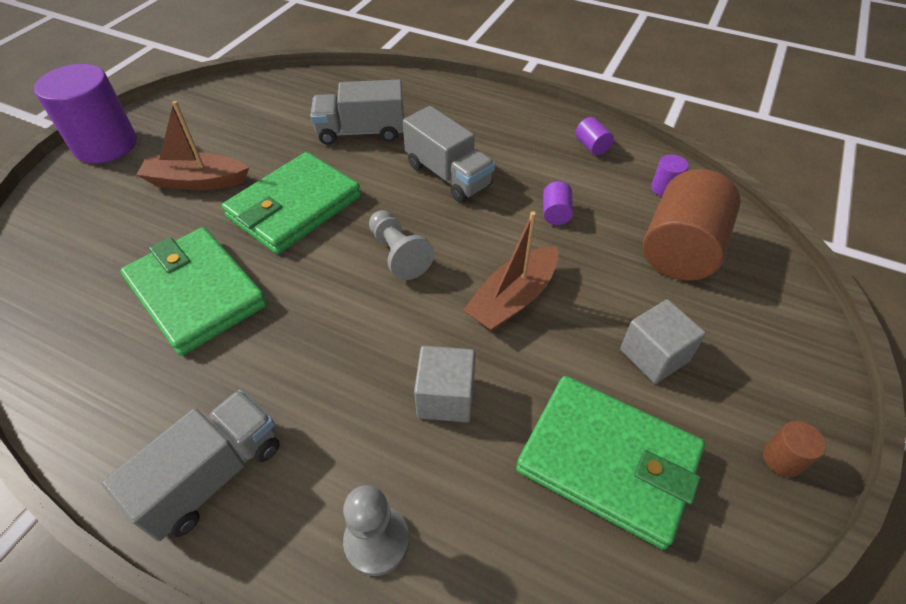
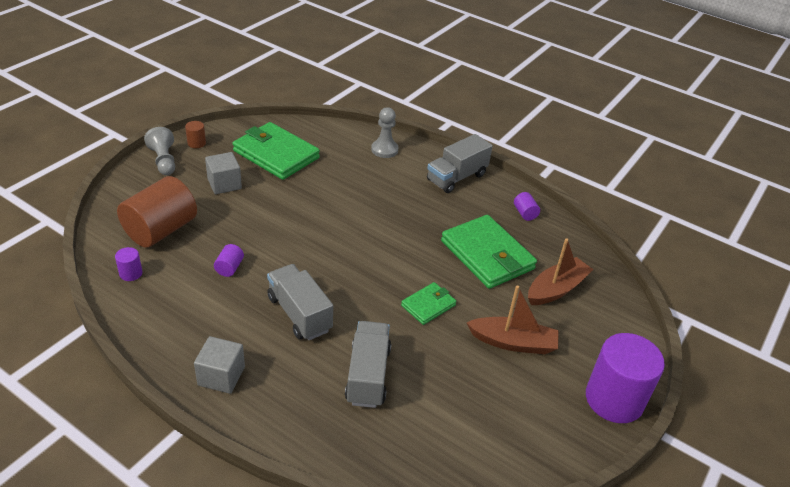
camera: 175 degrees left, 10 degrees down
green wallet [222,152,361,254] -> green wallet [401,282,456,325], size x0.52
grey truck [310,80,404,145] -> grey truck turned 90 degrees counterclockwise [345,321,391,408]
grey pawn [369,210,434,280] -> grey pawn moved to [144,127,175,175]
grey cube [414,346,476,422] -> grey cube moved to [194,336,245,394]
brown boat [463,211,558,332] -> brown boat moved to [528,238,594,305]
purple cylinder [575,117,614,155] -> purple cylinder moved to [514,192,540,221]

